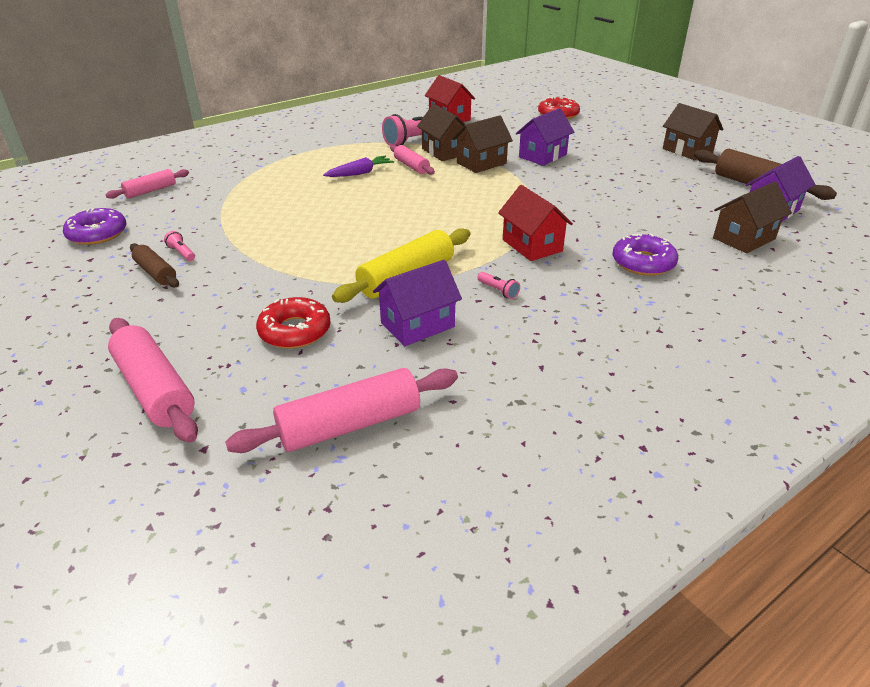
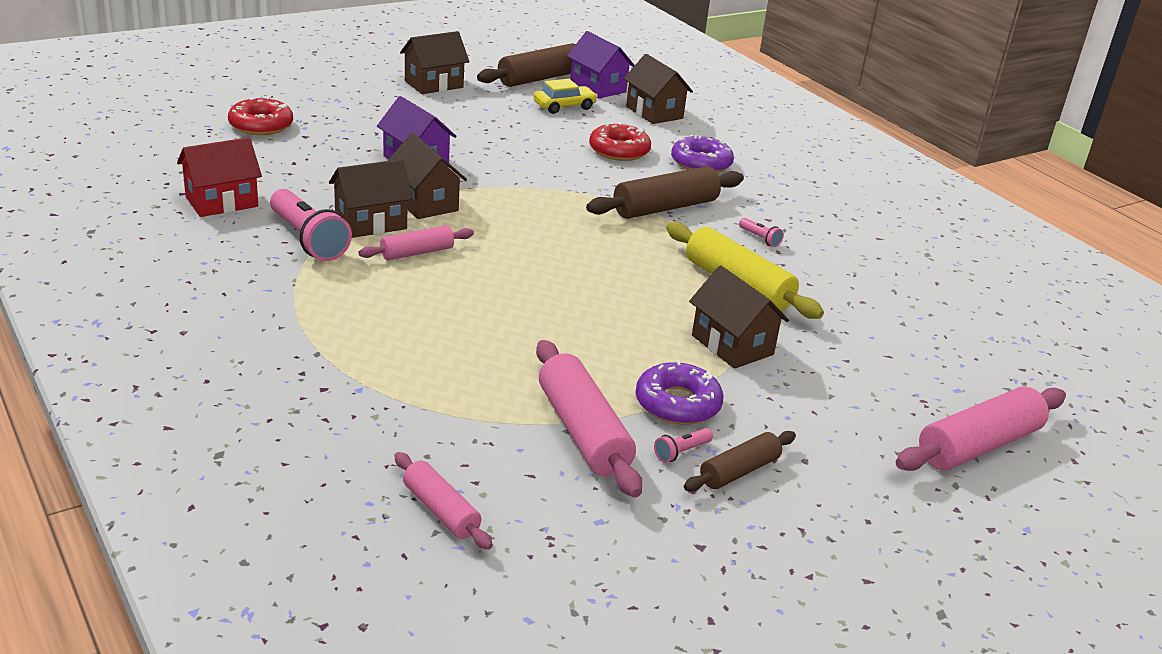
camera: 90 degrees left, 5 degrees down
purple donut [63,208,126,245] -> purple donut moved to [636,360,723,425]
pink rolling pin [225,368,458,453] -> pink rolling pin moved to [536,340,642,497]
red donut [256,297,331,349] -> red donut moved to [589,122,651,161]
purple carrot [323,156,394,177] -> none
purple house [373,260,462,346] -> none
pink flashlight [477,272,520,299] -> pink flashlight turned 90 degrees clockwise [739,218,784,247]
red house [498,185,573,261] -> brown rolling pin [586,166,744,219]
none -> yellow car [534,79,598,114]
none -> brown house [689,265,789,369]

